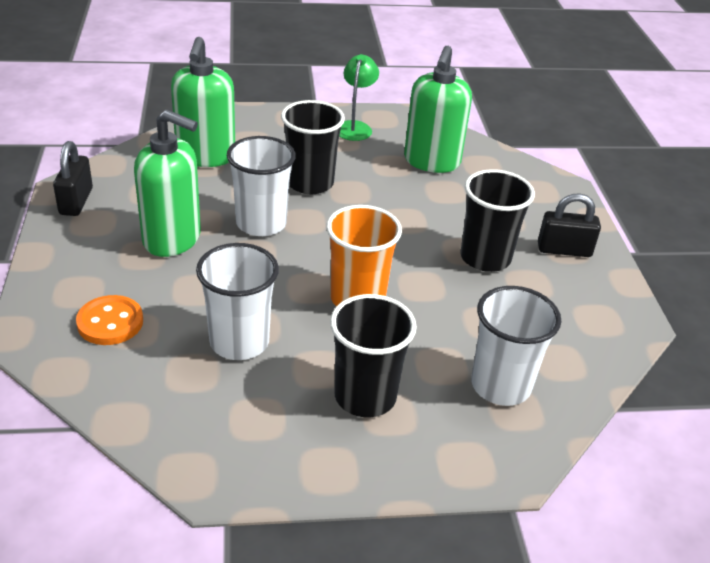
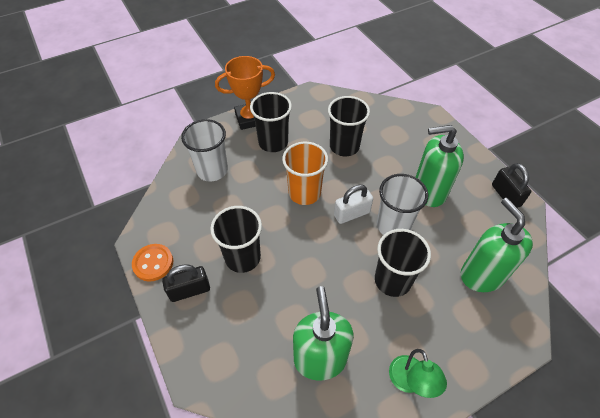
camera: 160 degrees right, 15 degrees up
orange button [76,295,143,345] -> orange button moved to [132,244,173,281]
white cup [196,243,279,360] -> black cup [328,96,370,156]
none -> orange trophy [215,56,275,130]
none -> white padlock [334,185,373,224]

